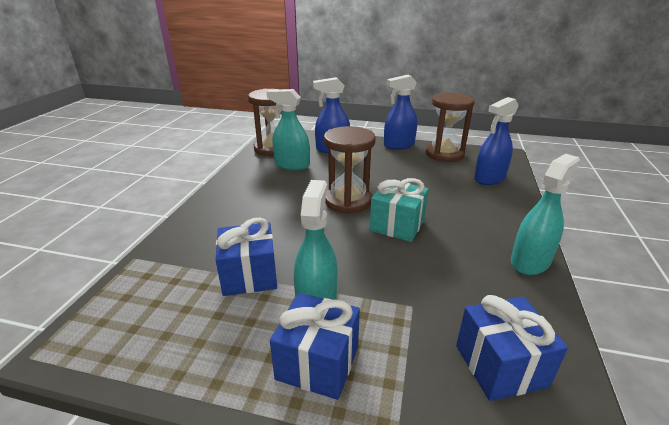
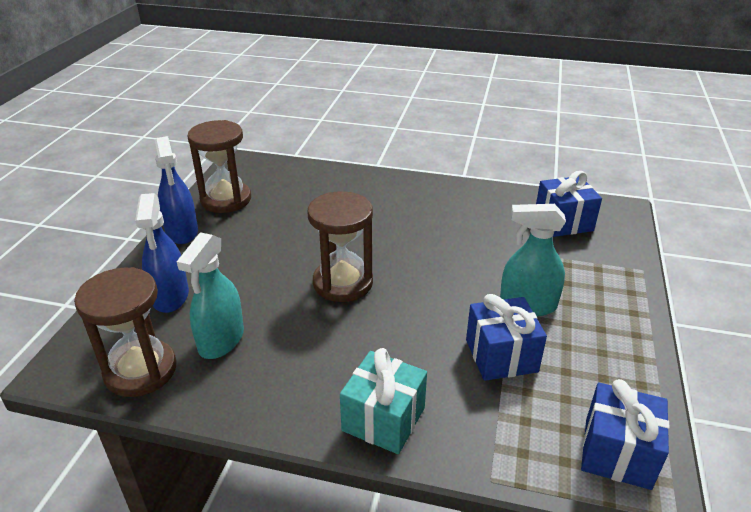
camera: 90 degrees left, 5 degrees up
blue gift [270,293,360,400] -> blue gift moved to [581,379,669,490]
turquoise gift [369,178,429,242] -> turquoise gift moved to [340,348,427,454]
blue spray bottle [474,97,519,185] -> none
turquoise spray bottle [511,154,580,275] -> none

